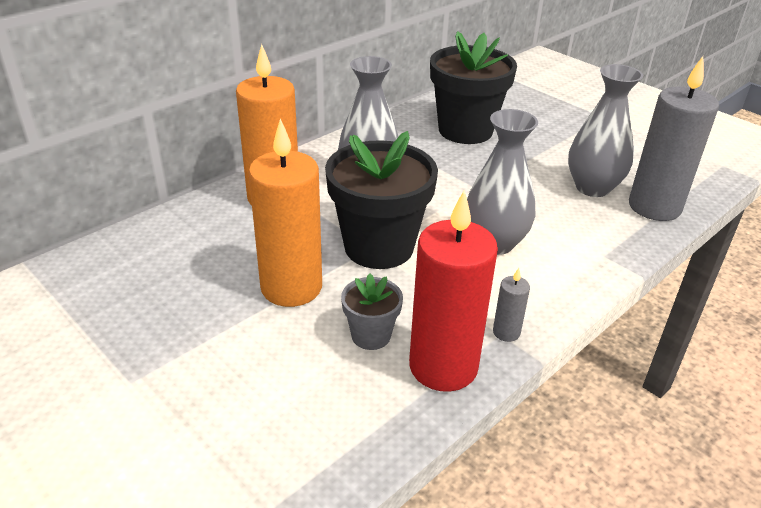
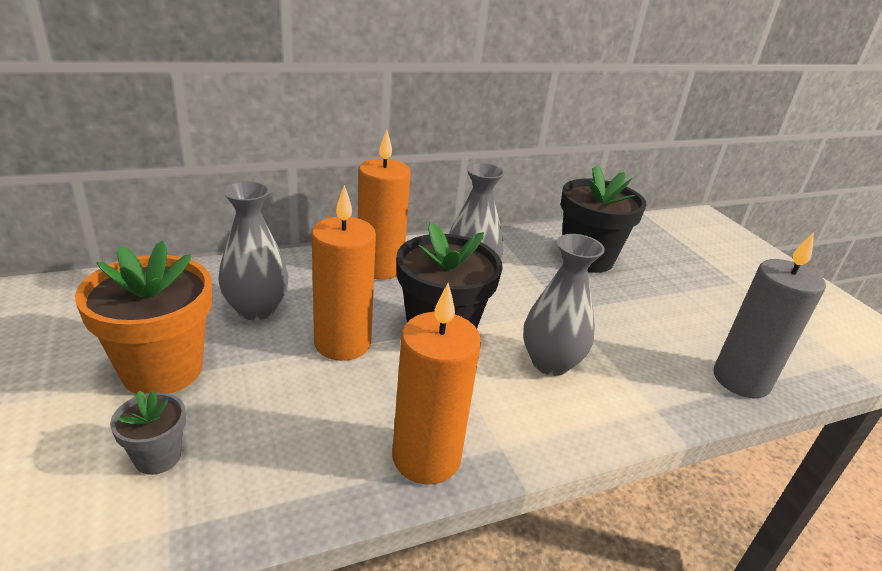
camera: 20 degrees right, 5 degrees down
grey flower pot [341,273,403,350] -> grey flower pot moved to [110,390,186,475]
red candle [409,190,498,392] -> orange candle [392,283,481,484]
grey candle [493,268,530,342] -> none
grey vase [568,64,643,197] -> grey vase moved to [218,181,289,320]
none -> orange flower pot [75,241,212,394]

